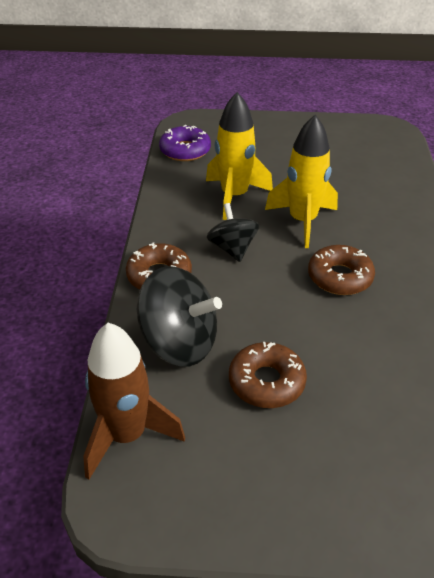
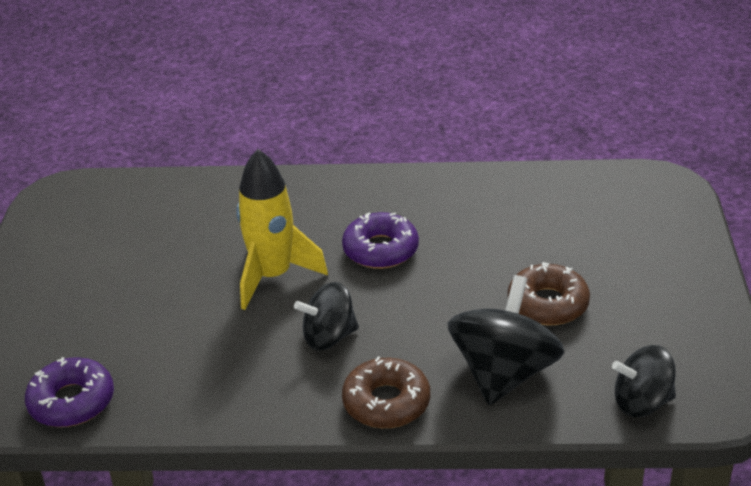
camera: 90 degrees left, 5 degrees down
brown rocket [83,323,185,480] -> black spinning top [612,345,676,417]
yellow rocket [206,92,273,220] -> none
brown donut [308,245,375,295] -> purple donut [342,212,419,269]

